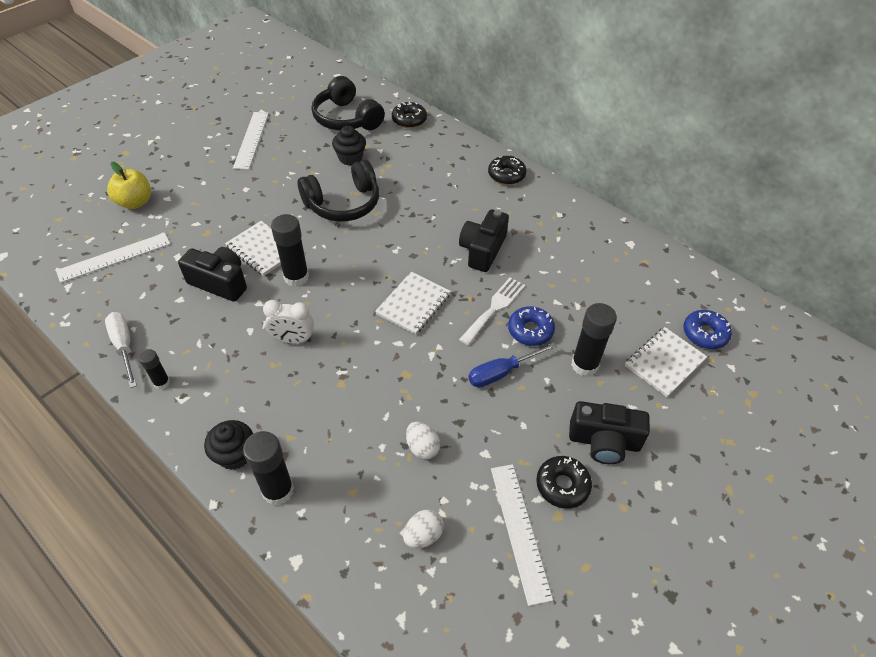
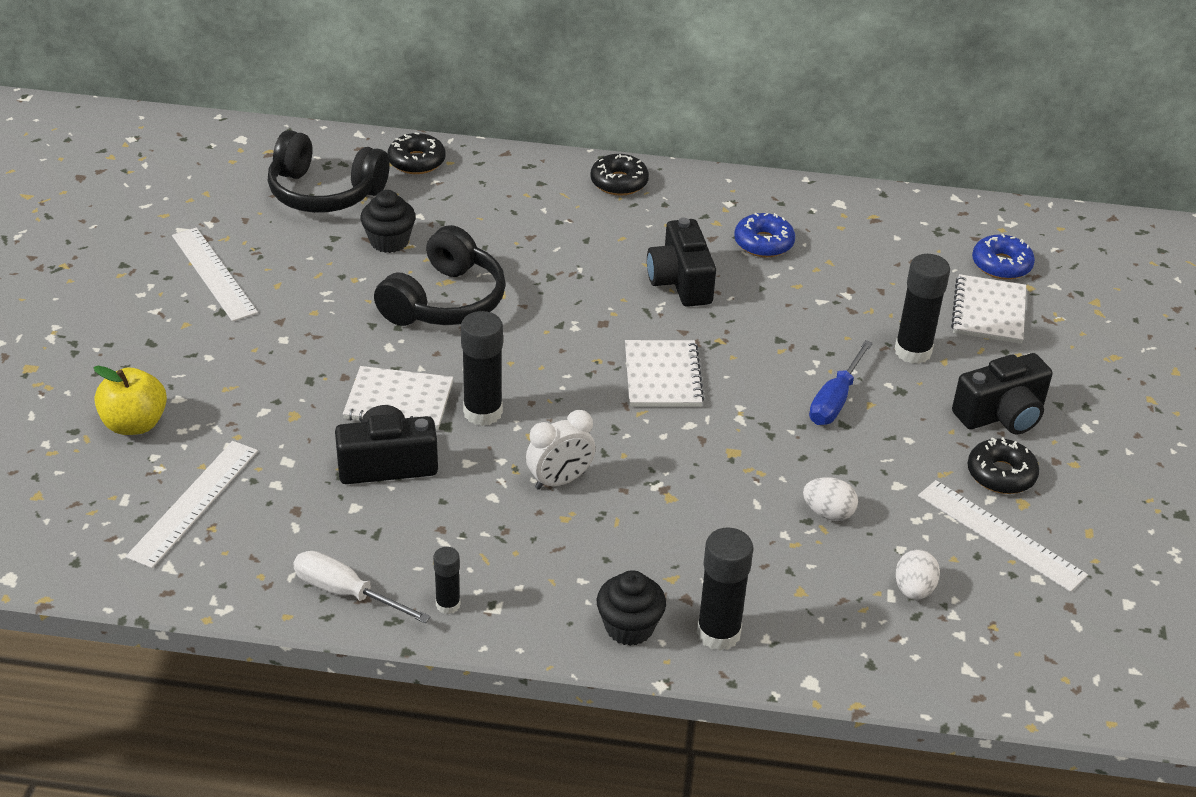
camera: 35 degrees left, 10 degrees down
white fork [459,277,525,345] -> none
blue donut [508,306,555,346] -> blue donut moved to [734,213,795,257]

